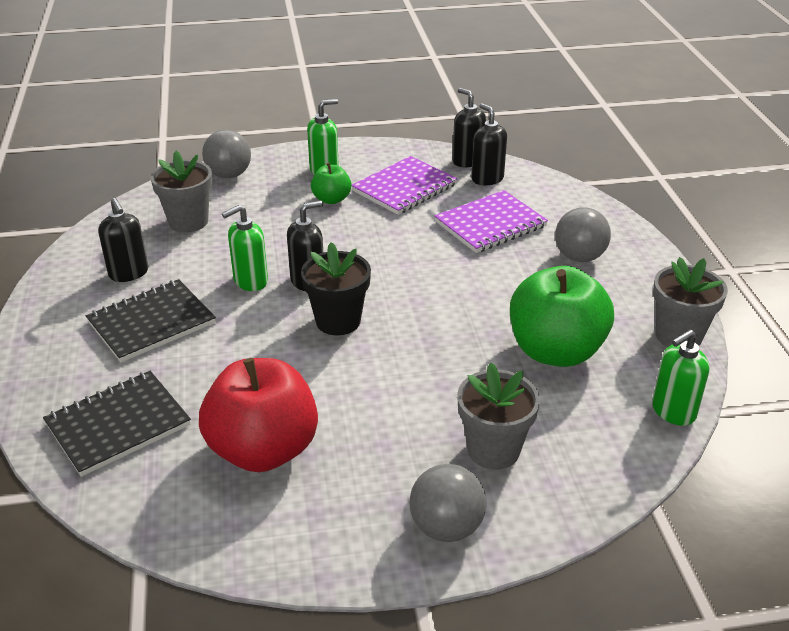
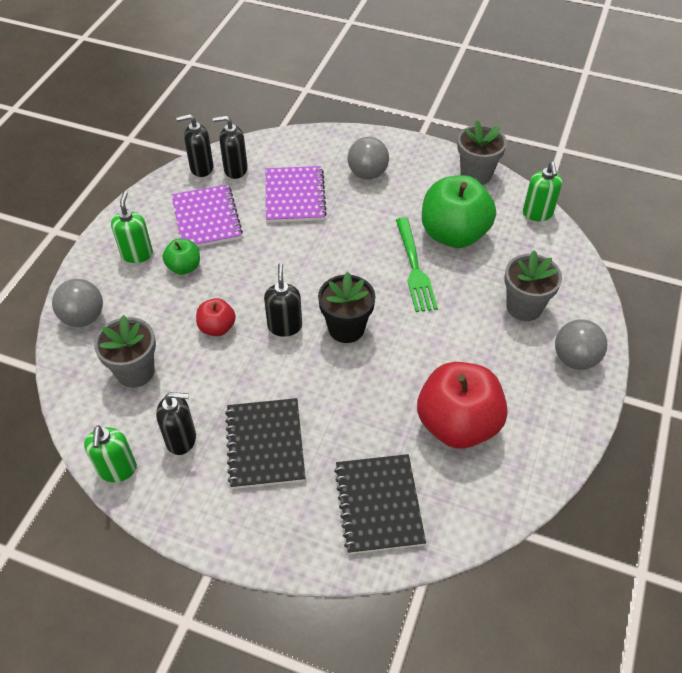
camera: 60 degrees left, 15 degrees up
green soap dispenser [222,205,268,291] -> green soap dispenser moved to [84,425,137,482]
none -> red apple [196,298,236,336]
none -> green fork [396,217,438,312]

